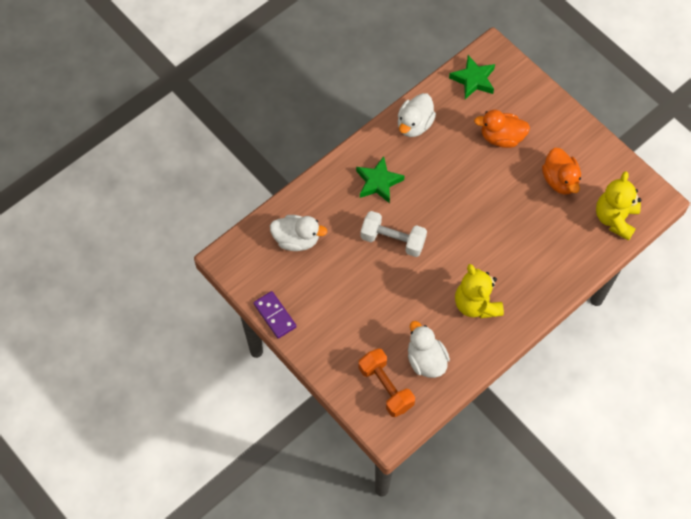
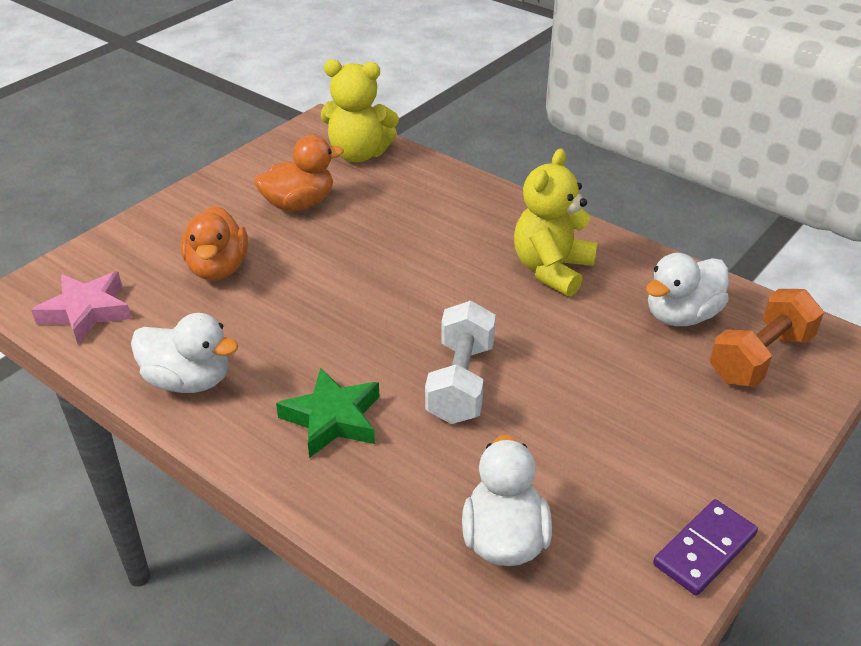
camera: 100 degrees left, 25 degrees down
green star [449,55,495,99] -> pink star [31,272,132,344]
yellow teddy bear [455,264,504,318] -> yellow teddy bear turned 150 degrees clockwise [514,149,597,296]

